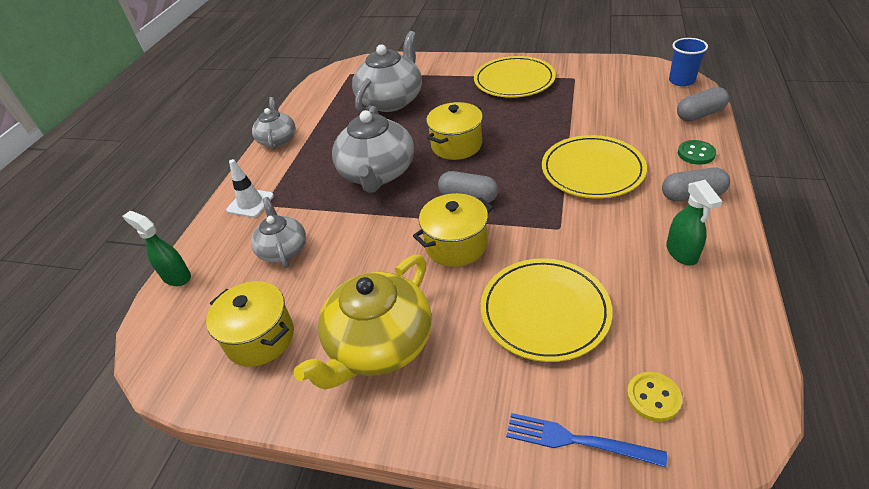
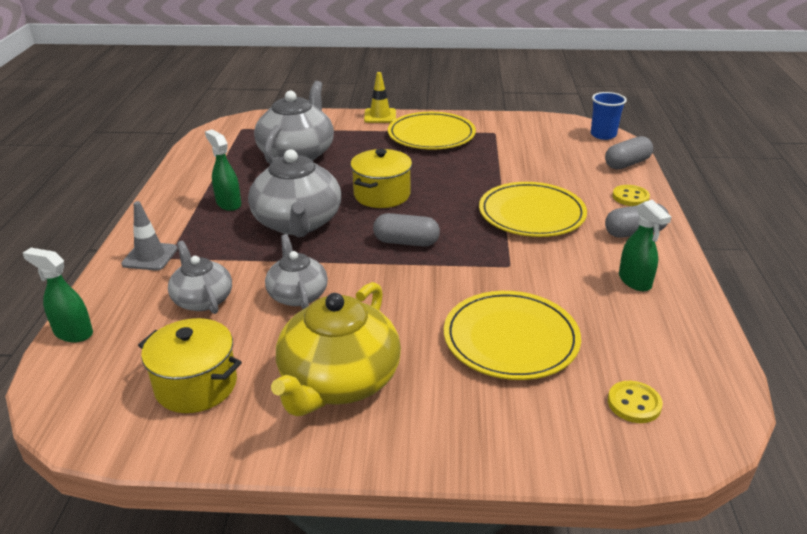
camera: 15 degrees left, 10 degrees down
white traffic cone [226,159,274,218] -> grey traffic cone [121,201,178,271]
grey teapot [252,97,296,150] -> grey teapot moved to [265,234,328,309]
yellow pot [413,193,493,267] -> none
blue fork [506,413,667,467] -> none
green button [678,140,716,165] -> yellow button [613,185,650,206]
none -> green spray bottle [205,129,241,211]
none -> yellow traffic cone [364,72,396,123]

